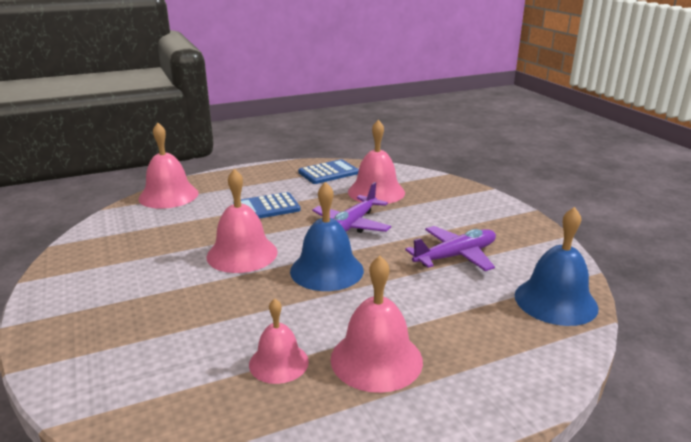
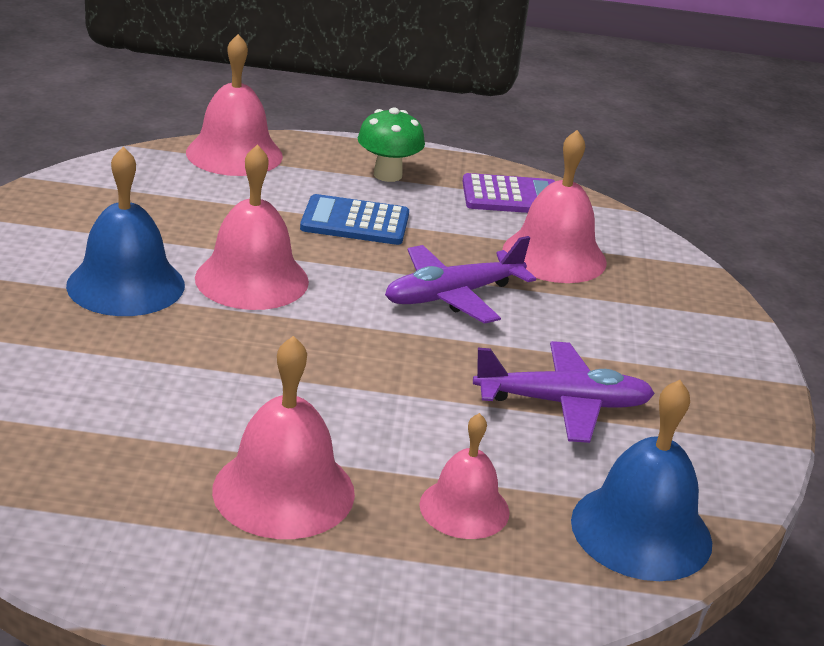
camera: 25 degrees right, 5 degrees up
pink bell [249,298,309,384] -> pink bell moved to [419,413,510,539]
blue bell [290,182,364,291] -> blue bell moved to [66,147,185,316]
blue calculator [298,159,359,184] -> purple calculator [462,173,555,213]
none -> green mushroom [358,107,425,182]

